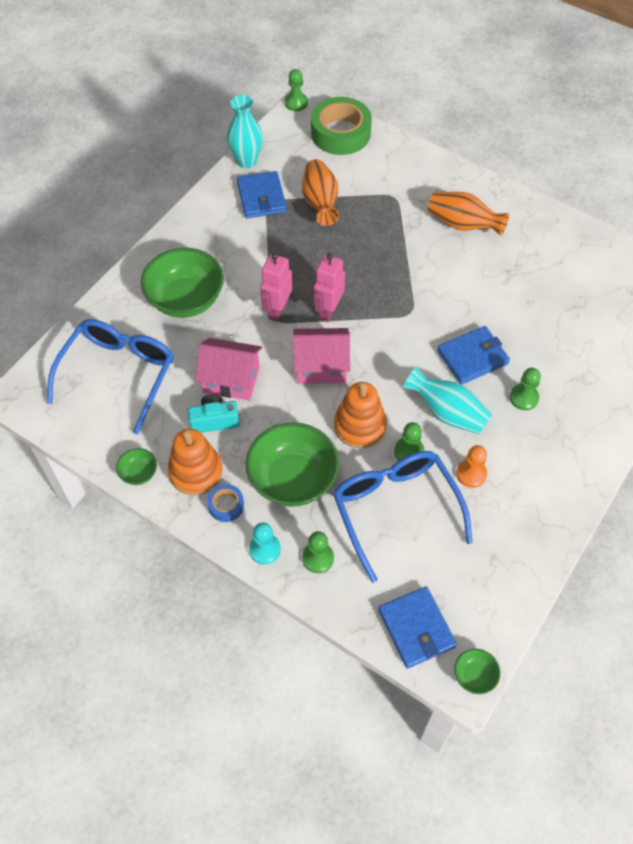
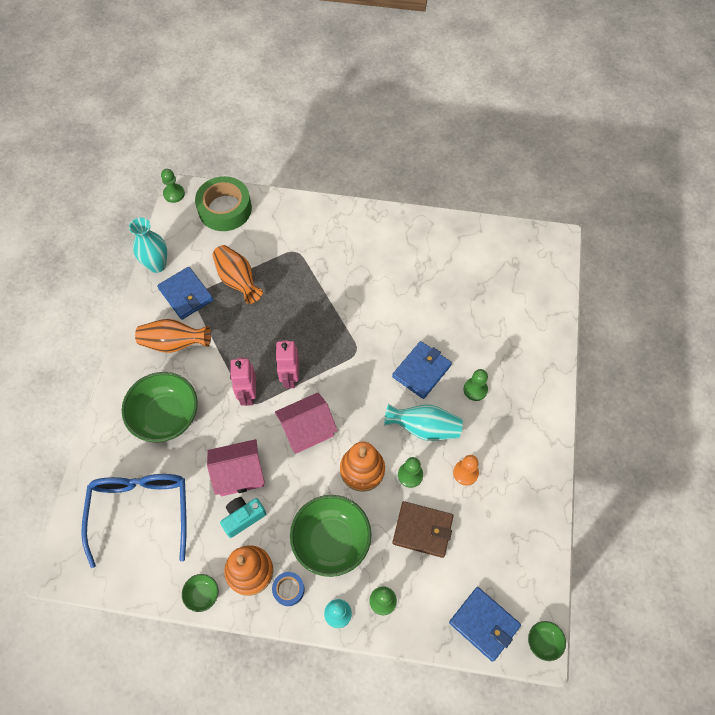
camera: 25 degrees left, 5 degrees up
blue glasses [333,451,473,583] -> brown wallet [392,501,453,558]
orange vase [428,192,509,236] -> orange vase moved to [135,319,211,353]

